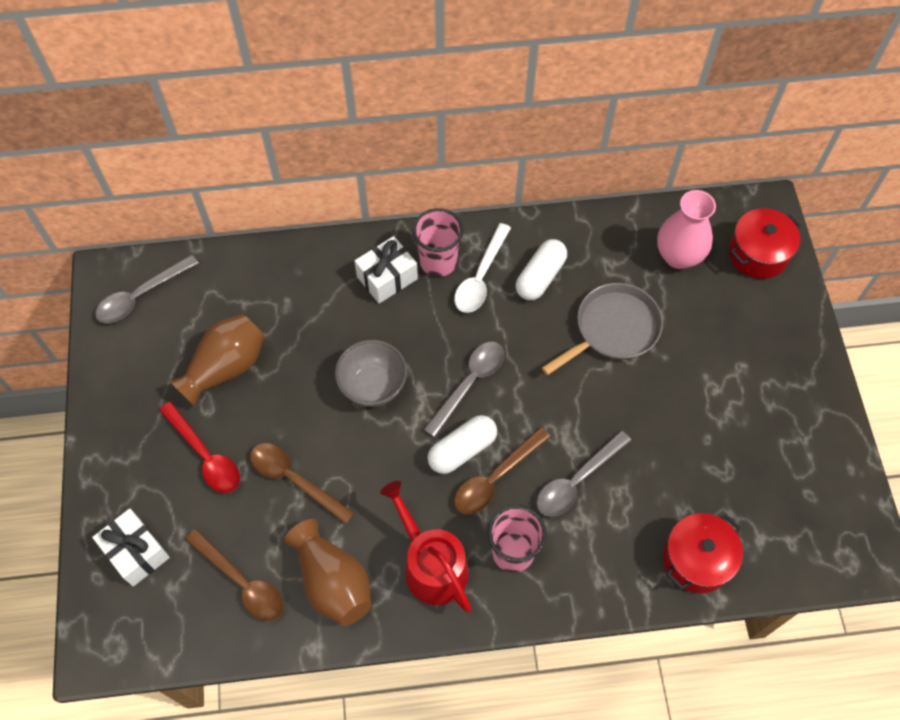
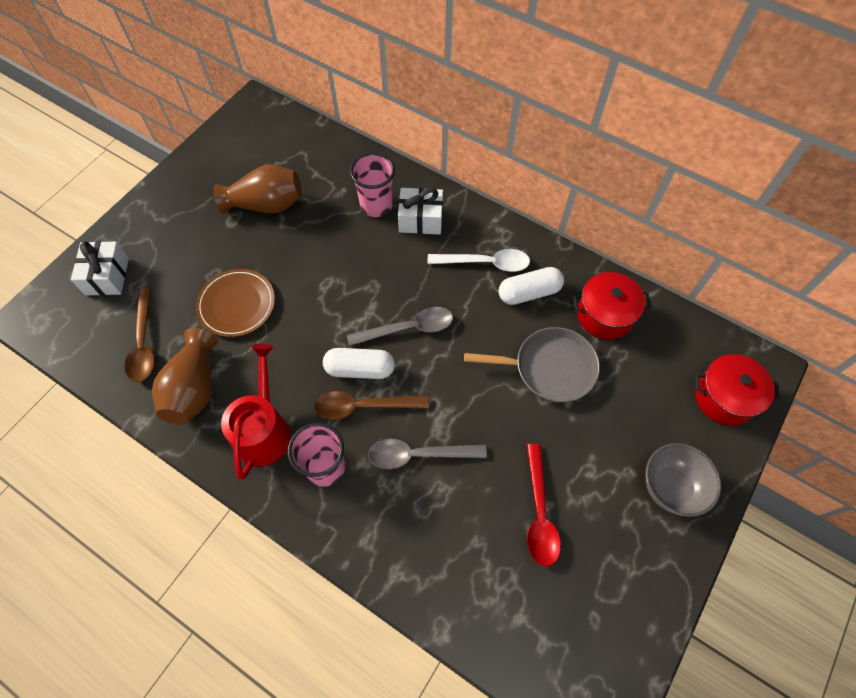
camera: 40 degrees right, 0 degrees up
grey spoon [95,255,199,323] -> none
red spoon [159,402,240,493] -> red spoon moved to [527,444,561,567]
brown spoon [250,443,355,524] -> brown plate [196,269,275,337]
grey bowl [335,340,407,407] -> grey bowl moved to [645,443,722,517]
pink cup [412,208,463,277] -> pink cup moved to [350,153,395,217]
white spoon [454,223,511,313] -> white spoon turned 150 degrees counterclockwise [427,249,530,272]
pink vase [657,190,716,269] -> none
red pot [663,513,743,594] -> red pot moved to [573,272,652,340]

